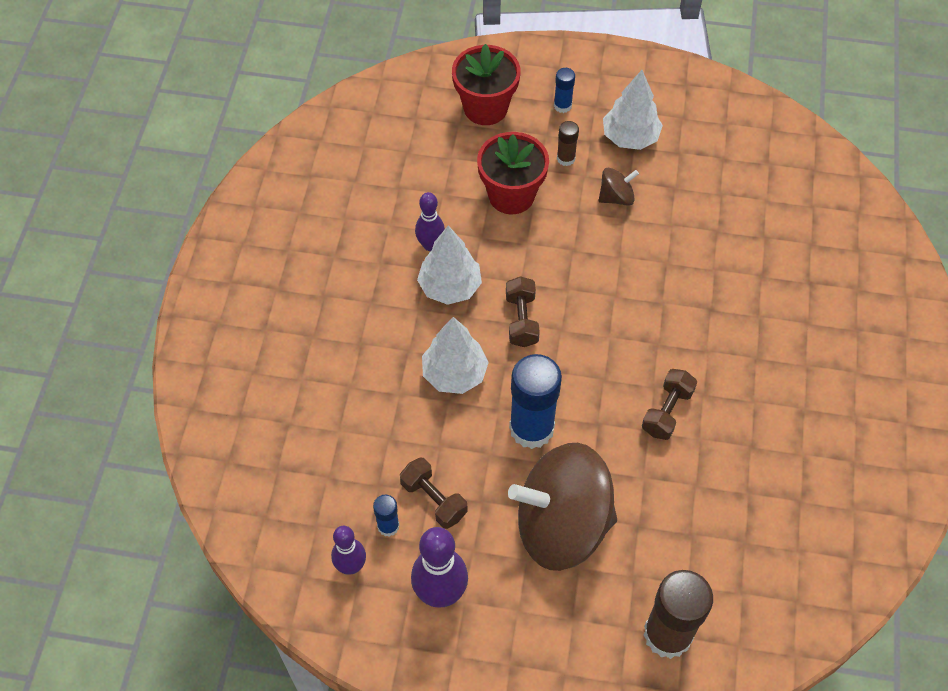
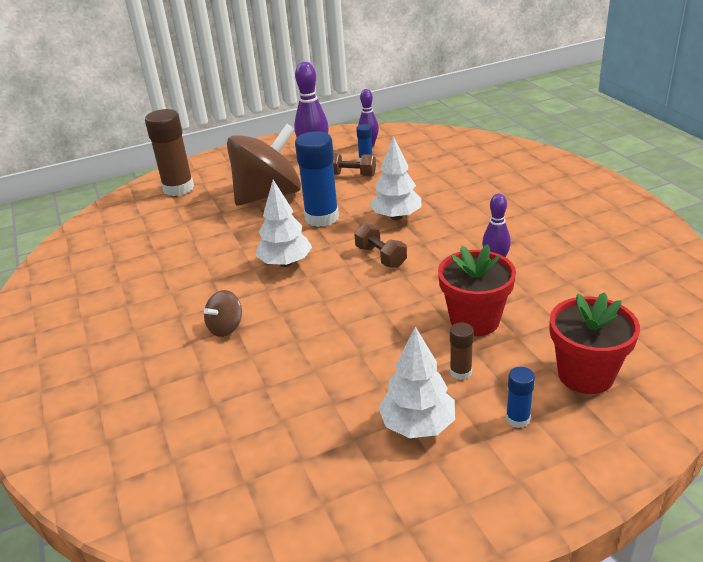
camera: 150 degrees right, 25 degrees down
white tree [417,226,482,305] -> white tree moved to [256,180,312,267]
brown spinning top [598,168,639,206] -> brown spinning top moved to [204,290,242,337]
brown dumbbell [642,369,697,440] -> none

